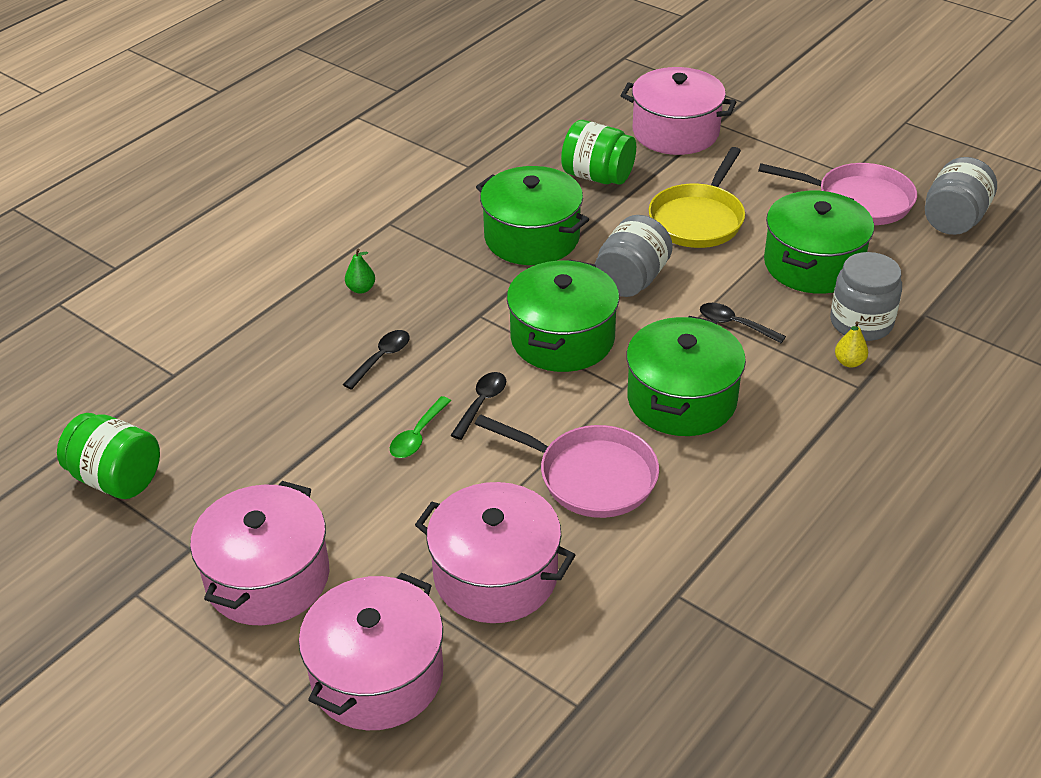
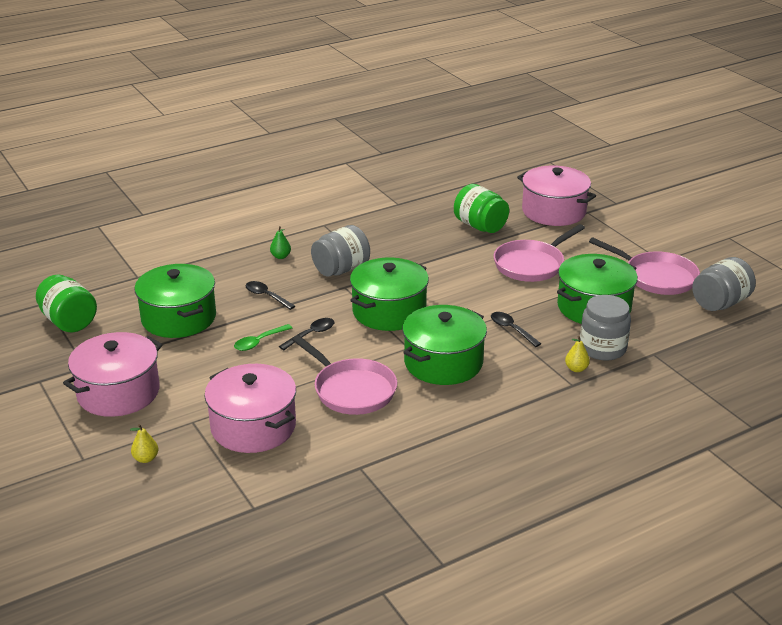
camera: 20 degrees right, 10 degrees down
pink pot [299,572,443,730] -> yellow pear [130,424,158,463]
black spoon [343,330,410,390] -> black spoon turned 105 degrees counterclockwise [245,281,295,310]
green pot [476,166,589,265] -> green pot moved to [134,264,216,338]
grey jar [595,215,673,297] -> grey jar moved to [311,225,370,277]
yellow pan [649,147,745,248] -> pink pan [494,224,585,282]

